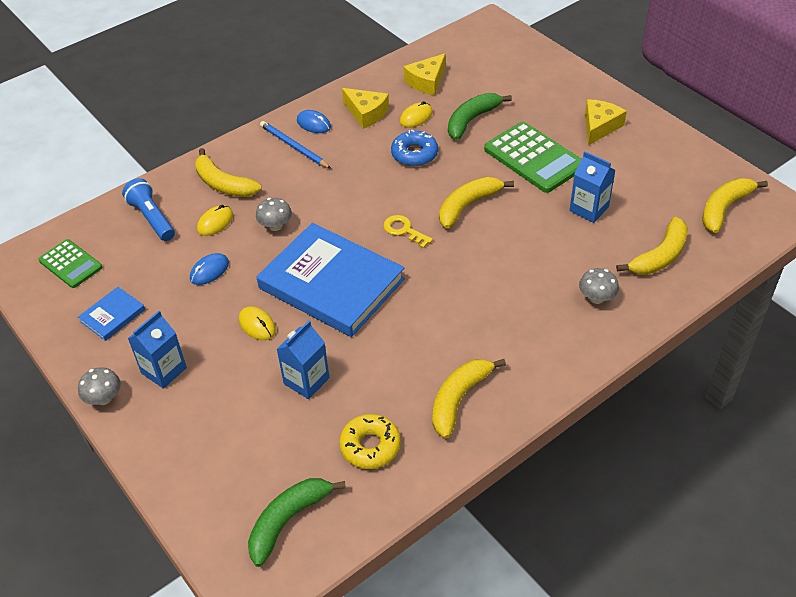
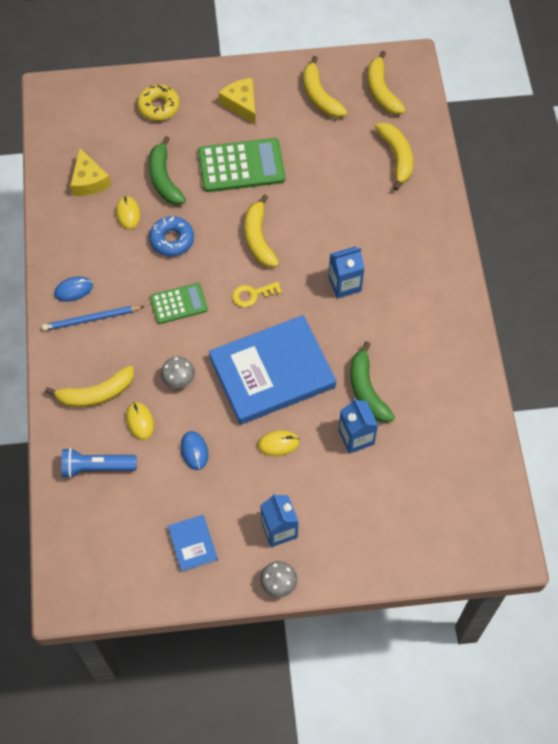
camera: 60 degrees left, 15 degrees up
green calculator [38,239,103,288] -> green calculator moved to [150,283,208,324]
green banana [248,478,346,567] -> green banana moved to [350,341,395,422]
yellow donut [339,414,401,469] -> yellow donut moved to [137,84,180,121]
yellow cheese [342,88,389,129] -> none
yellow banana [432,359,506,438] -> yellow banana moved to [303,56,347,118]
blue carton [569,151,616,223] -> blue carton moved to [328,247,364,298]
grey mushroom [579,268,619,304] -> none

